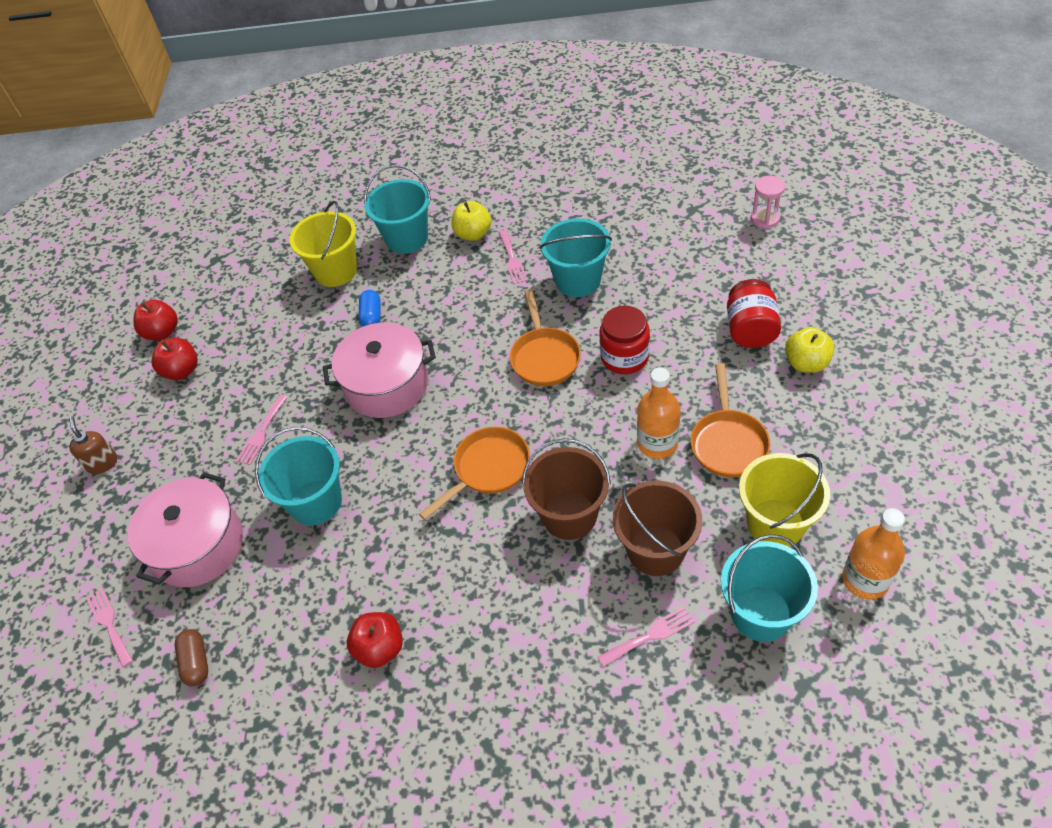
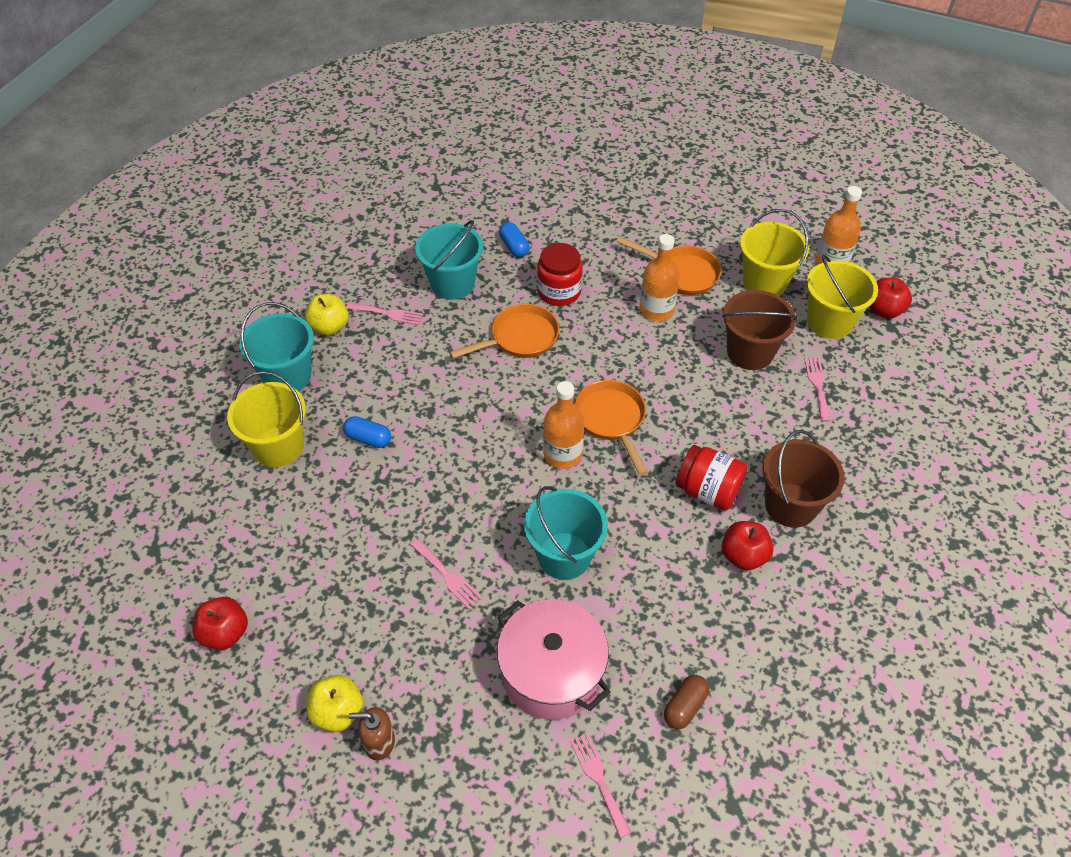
camera: 70 degrees left, 0 degrees up
pink fork [86,588,133,667] -> pink fork turned 75 degrees clockwise [570,733,631,838]
red apple [152,338,198,380] -> red apple moved to [869,277,912,319]
brown capsule [175,629,208,686] -> brown capsule turned 60 degrees counterclockwise [664,675,709,729]
pink pot [323,322,436,418] -> none
orange pan [510,289,581,386] -> orange pan turned 45 degrees counterclockwise [449,304,559,359]
brown bucket [522,439,611,540] -> brown bucket moved to [762,430,845,528]
turquoise bucket [721,534,818,642] -> yellow bucket [807,254,878,339]
red jar [727,279,781,348] -> red jar moved to [676,445,747,511]
pink hourglass [751,176,785,229] -> none
yellow apple [785,327,834,373] -> yellow apple moved to [306,675,363,732]
none -> blue capsule [499,222,529,257]
none -> orange bottle [543,381,585,469]

